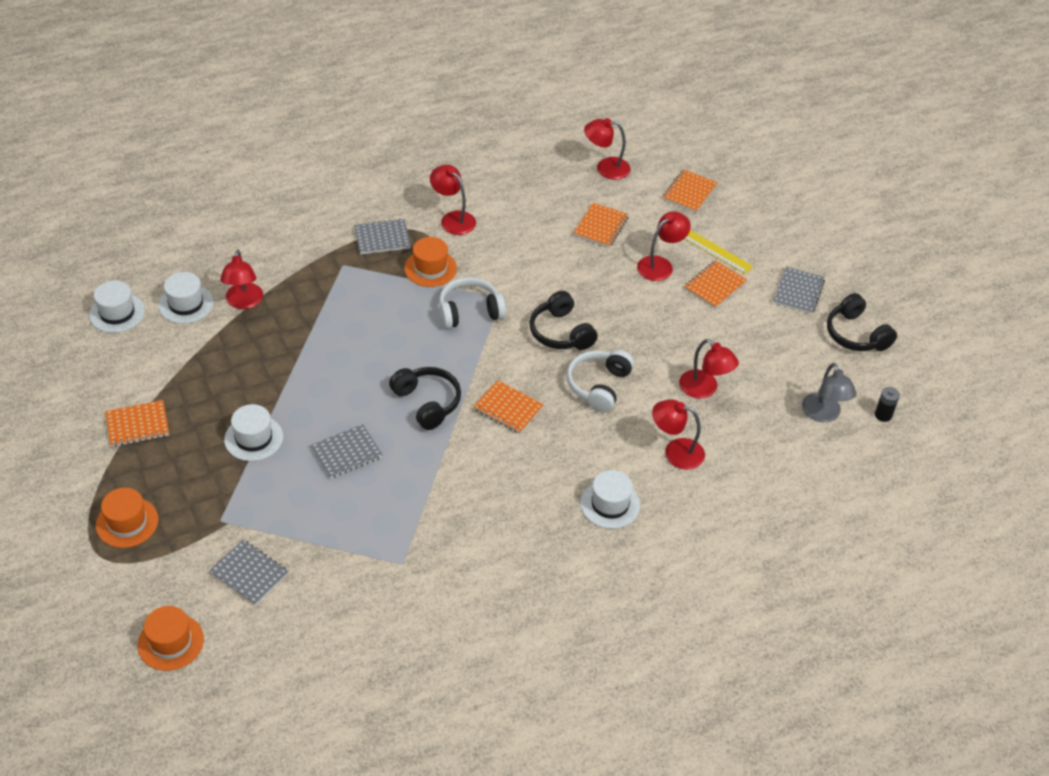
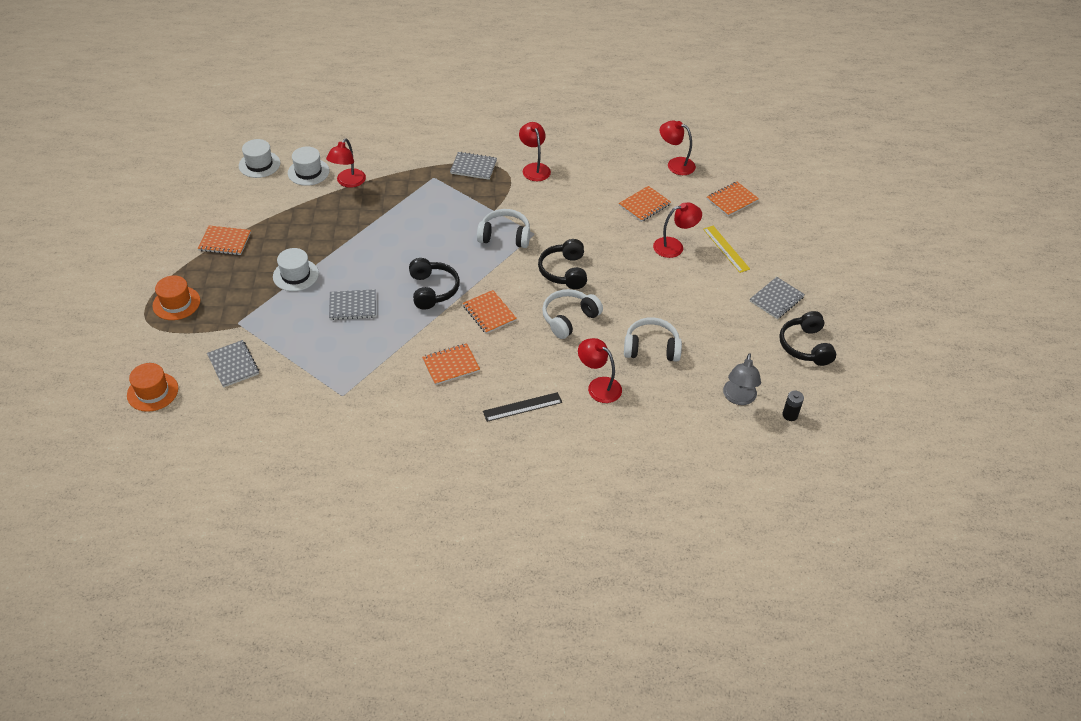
camera: 25 degrees right, 0 degrees up
orange hat [404,237,457,287] -> none
white hat [580,470,640,529] -> black ruler [483,392,562,422]
red lamp [679,339,739,399] -> white headphones [624,317,682,362]
orange notebook [684,260,747,309] -> orange notebook moved to [422,343,480,385]

